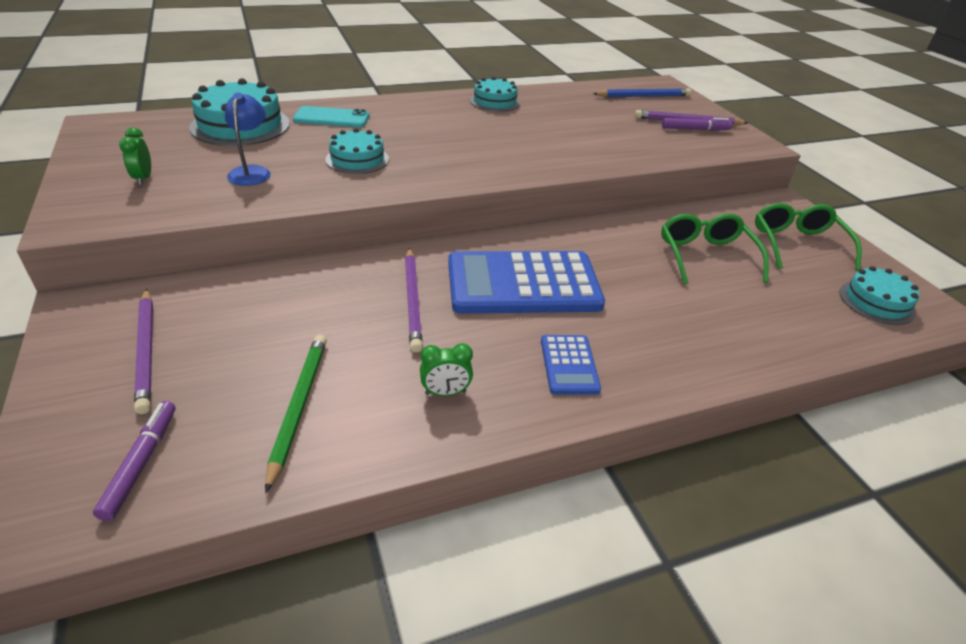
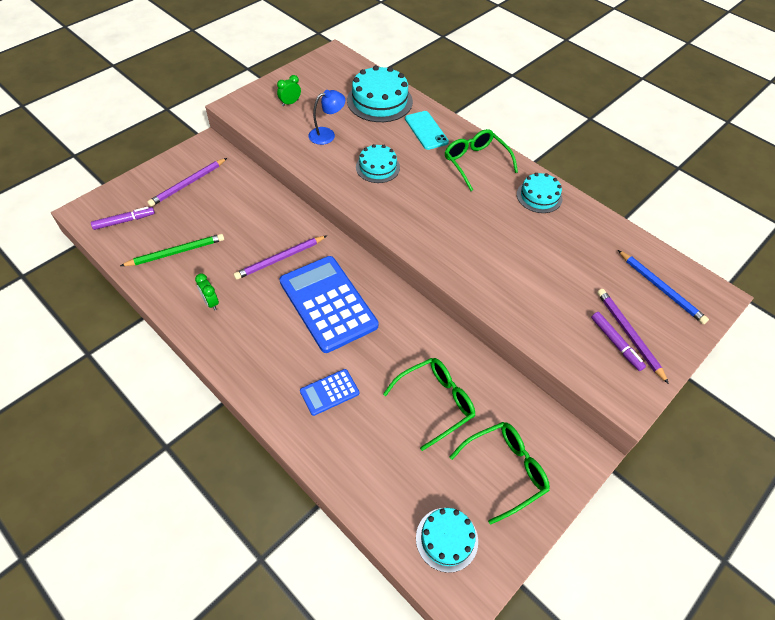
camera: 65 degrees right, 15 degrees up
blue calculator [541,335,601,395] -> blue calculator moved to [300,369,359,416]
none -> green glasses [445,129,518,191]

